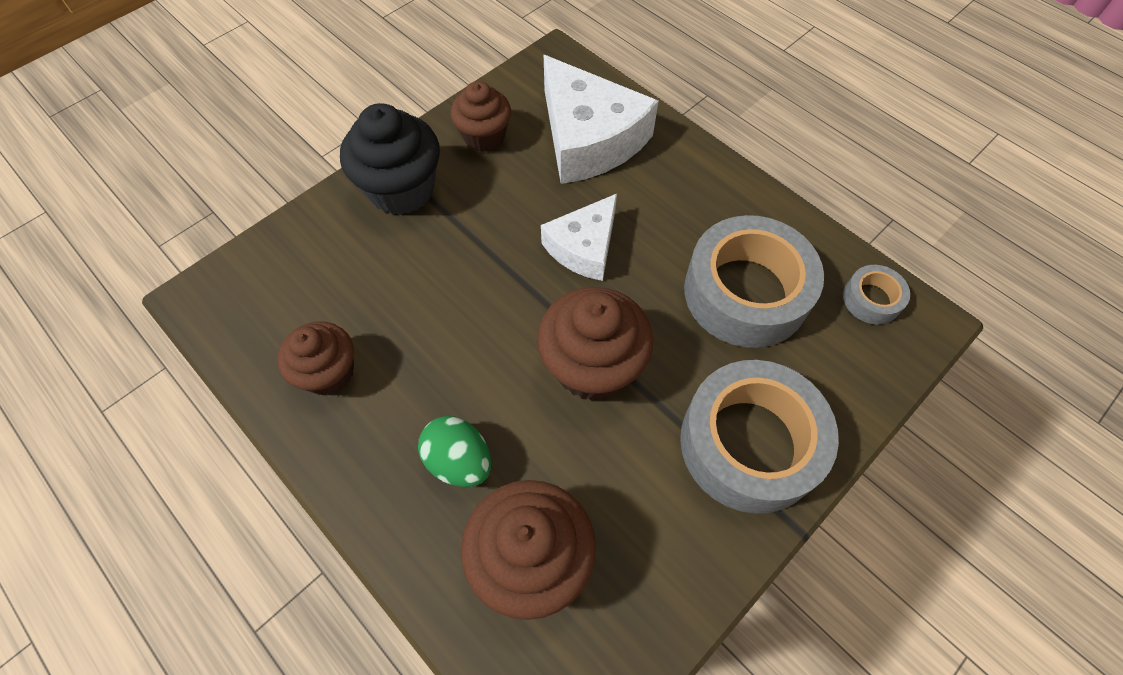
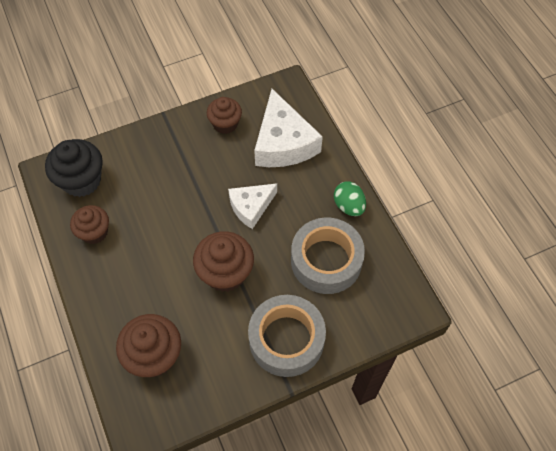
camera: 20 degrees right, 0 degrees up
black cupcake [340,103,440,215] -> black cupcake moved to [45,139,103,197]
green egg [418,416,491,487] -> green egg moved to [334,181,366,216]
grey tape [843,265,910,325] -> none

